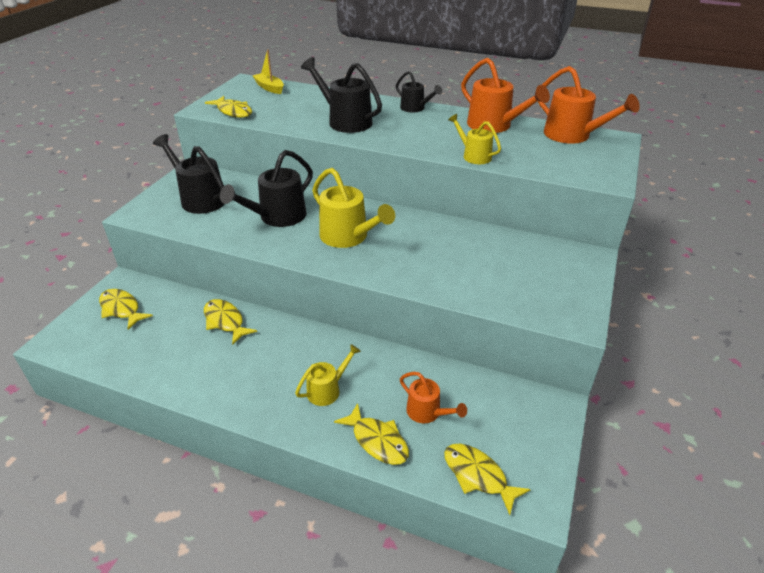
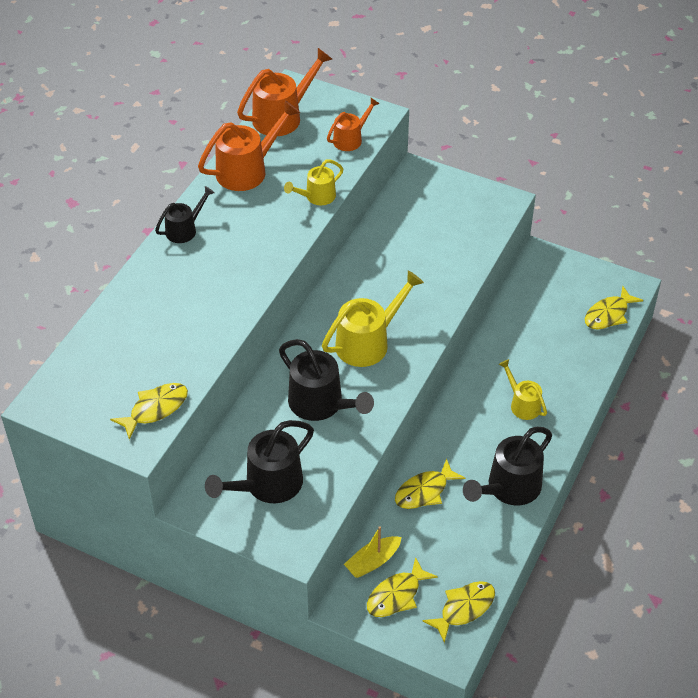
camera: 85 degrees left, 10 degrees up
yellow boat [253,49,284,94] -> yellow boat moved to [344,526,401,578]
black watering can [301,57,382,133] -> black watering can moved to [463,427,552,505]
yellow fish [334,403,409,465] -> yellow fish moved to [422,581,495,643]
orange watering can [400,372,467,423] -> orange watering can moved to [327,98,380,151]

